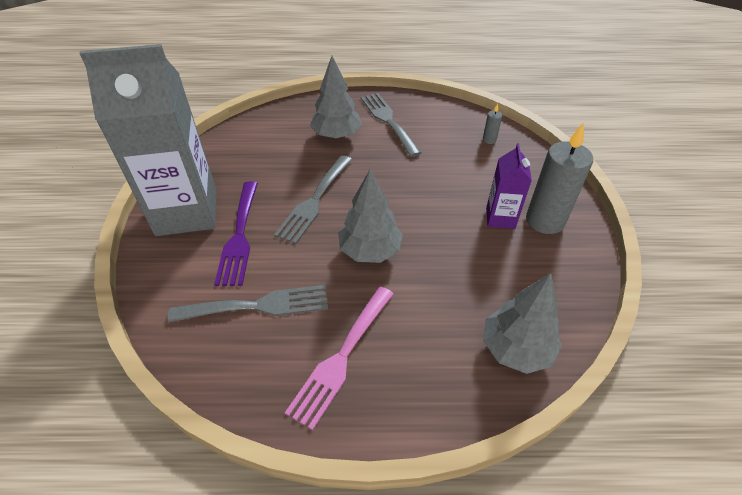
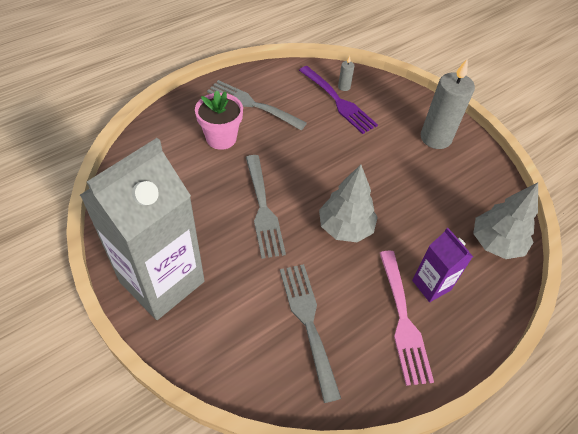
camera: 40 degrees left, 5 degrees up
grey fork [168,285,328,323] -> grey fork turned 60 degrees counterclockwise [280,264,341,403]
purple fork [214,181,258,286] -> purple fork moved to [299,66,378,134]
grey tree [310,56,362,139] -> pink flower pot [195,90,243,150]
purple carton [486,143,532,229] -> purple carton moved to [412,228,473,302]

